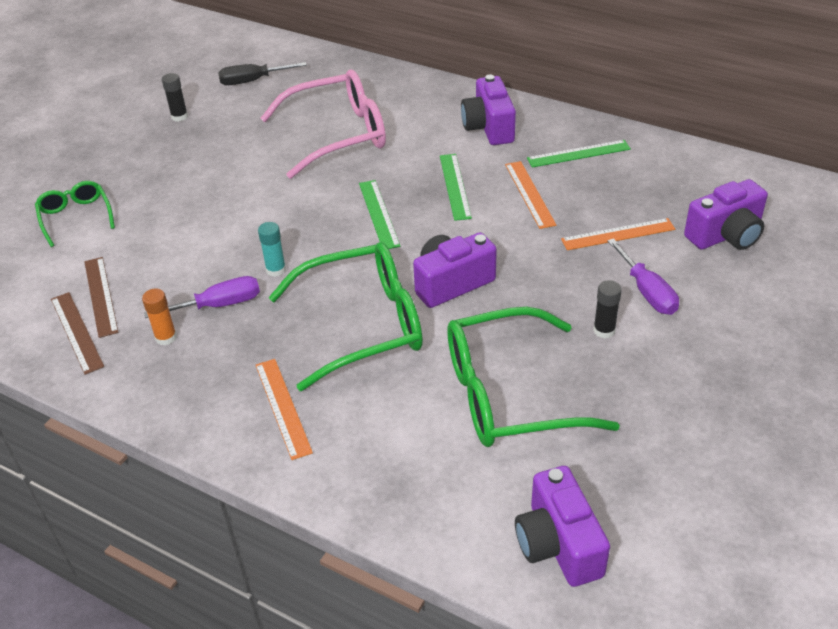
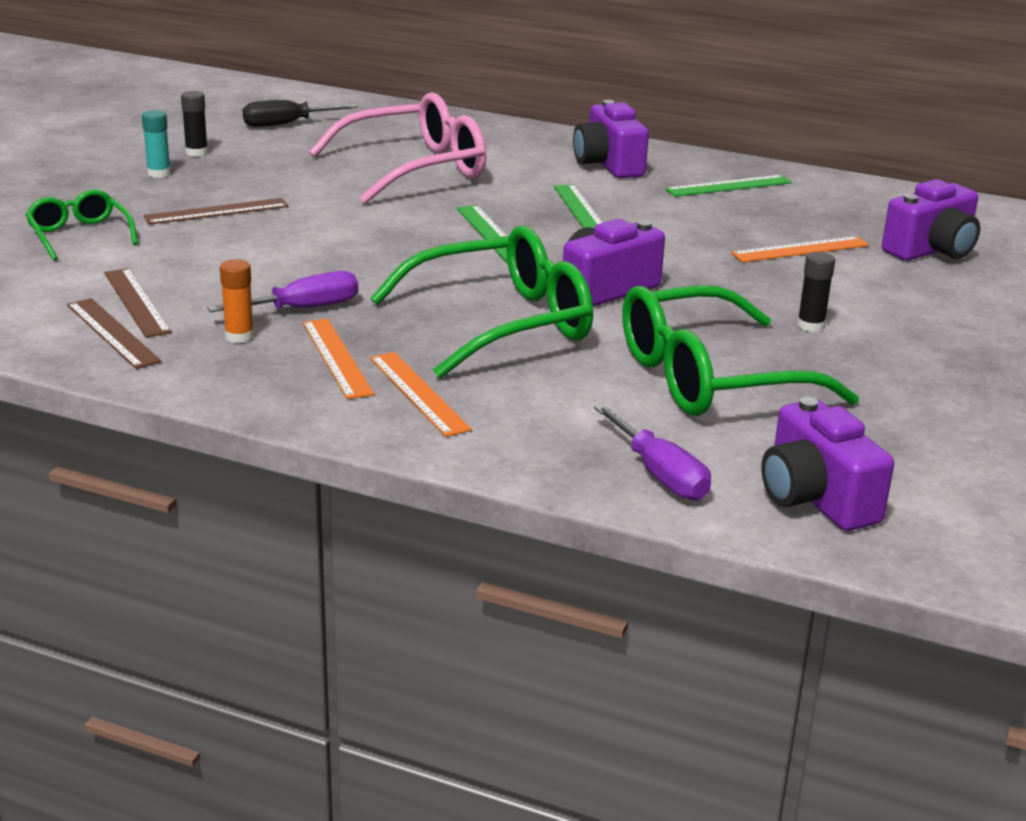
camera: 10 degrees left, 15 degrees down
turquoise glue stick [258,222,286,277] -> turquoise glue stick moved to [142,110,171,178]
orange ruler [505,161,557,229] -> orange ruler moved to [303,318,374,399]
purple screwdriver [607,238,679,315] -> purple screwdriver moved to [594,404,711,500]
none -> brown ruler [144,198,288,225]

